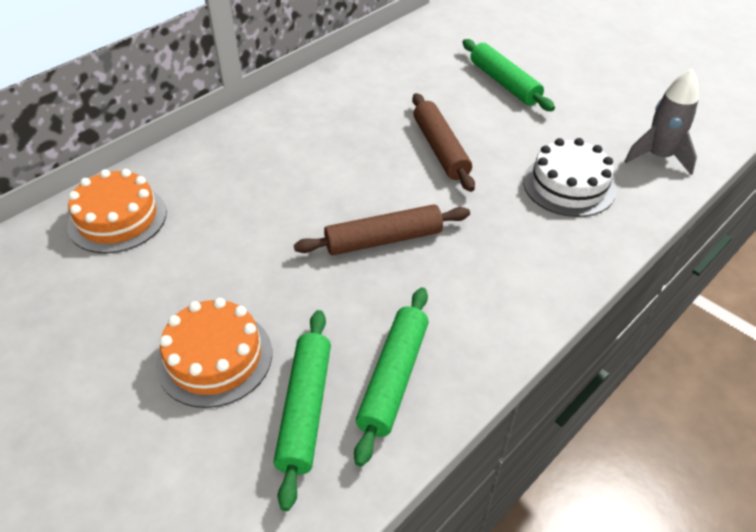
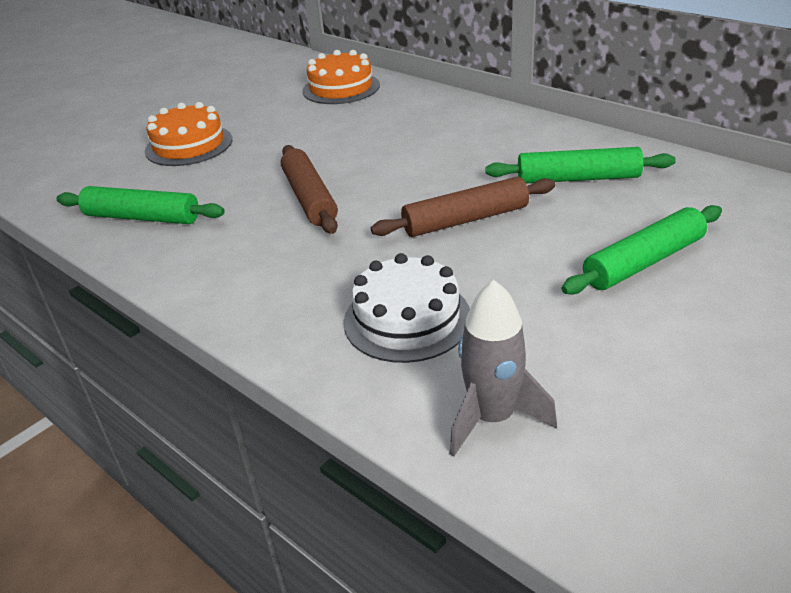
camera: 90 degrees right, 10 degrees down
green rolling pin [274,310,331,511] -> green rolling pin moved to [485,147,676,183]

